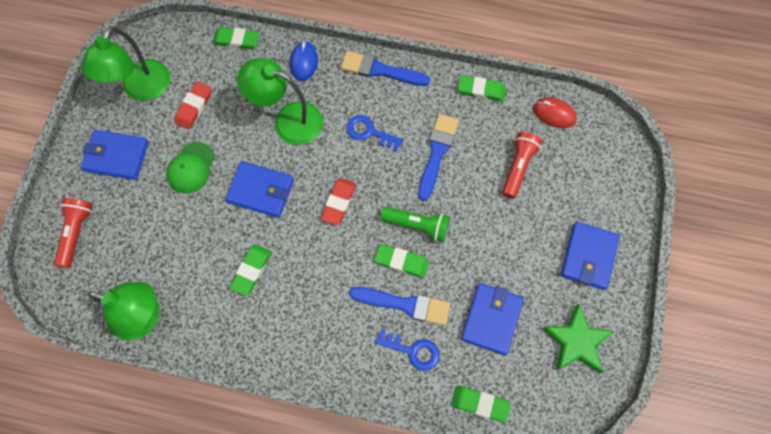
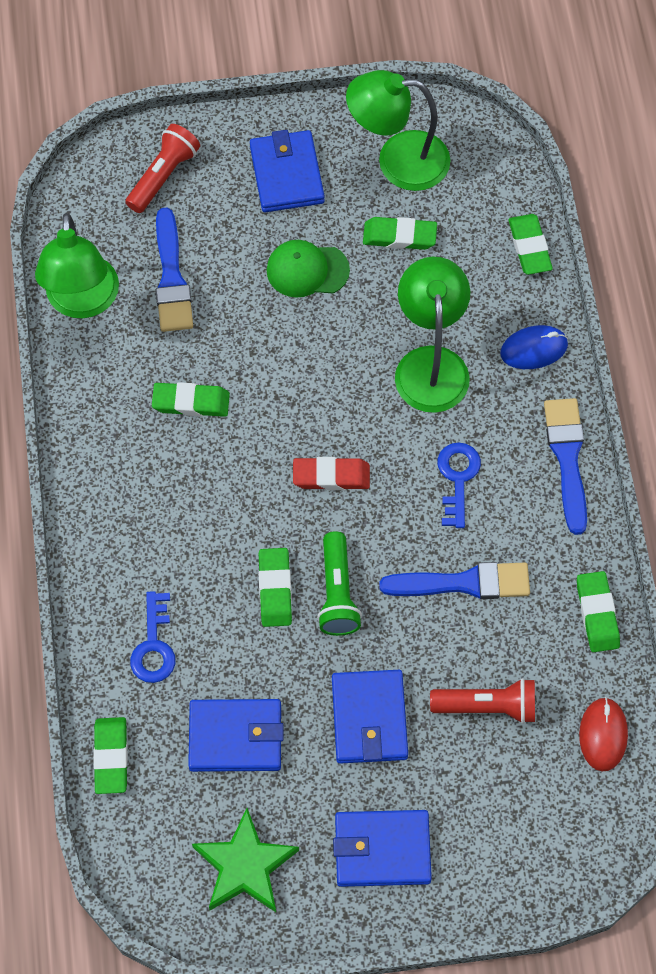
camera: 70 degrees right, 5 degrees down
red flashlight [54,198,92,268] -> red flashlight turned 45 degrees counterclockwise [125,124,200,213]
red eraser [174,81,212,129] -> green eraser [363,217,437,250]
blue wallet [225,161,294,218] -> blue wallet moved to [332,670,408,764]
blue brush [349,287,450,326] -> blue brush moved to [156,208,193,332]

